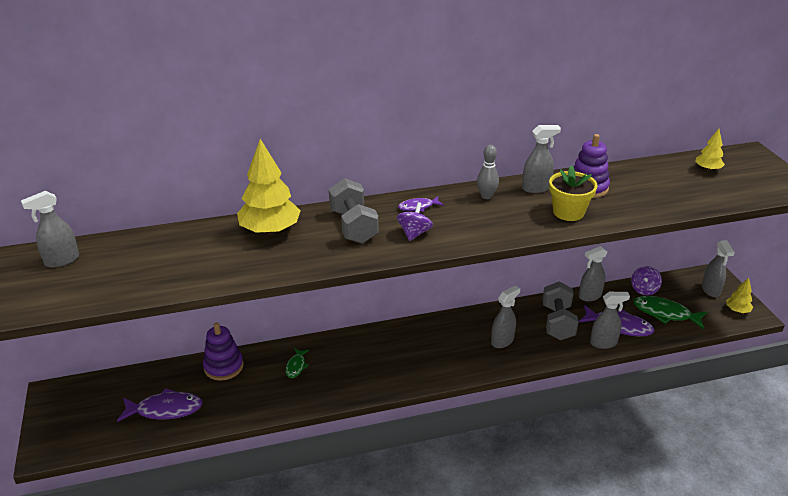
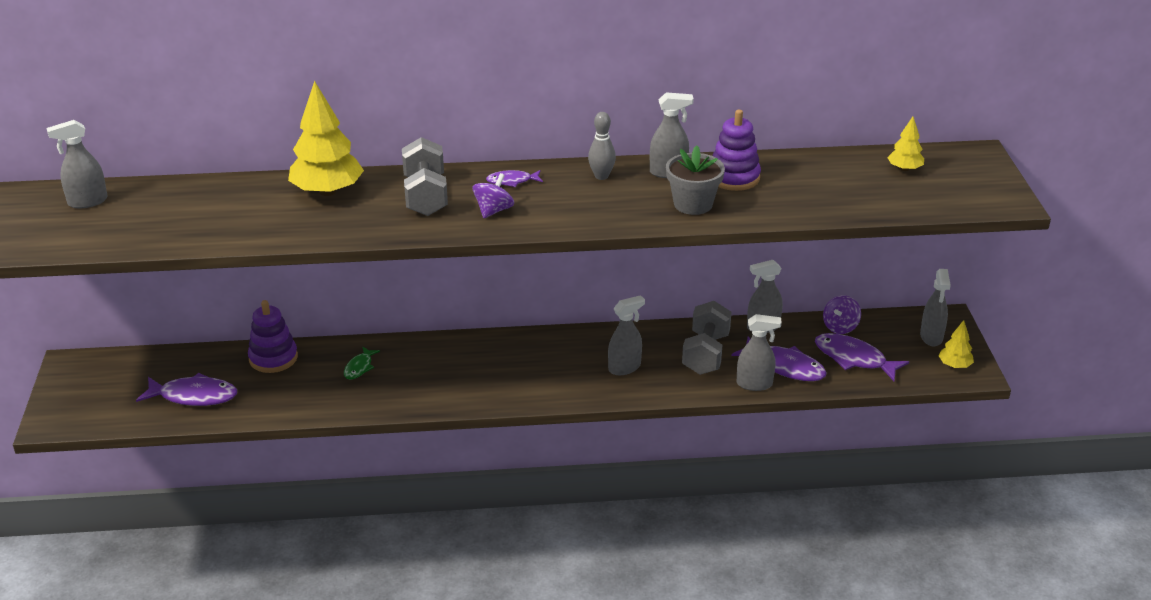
camera: 10 degrees right, 0 degrees up
yellow flower pot [549,165,597,221] -> grey flower pot [666,145,725,215]
green fish [633,296,707,329] -> purple fish [815,333,909,381]

